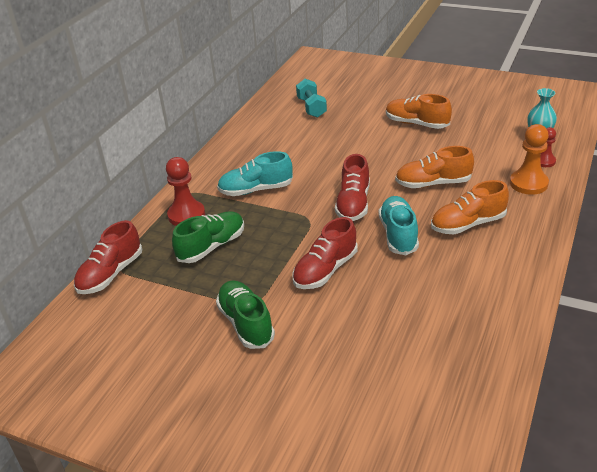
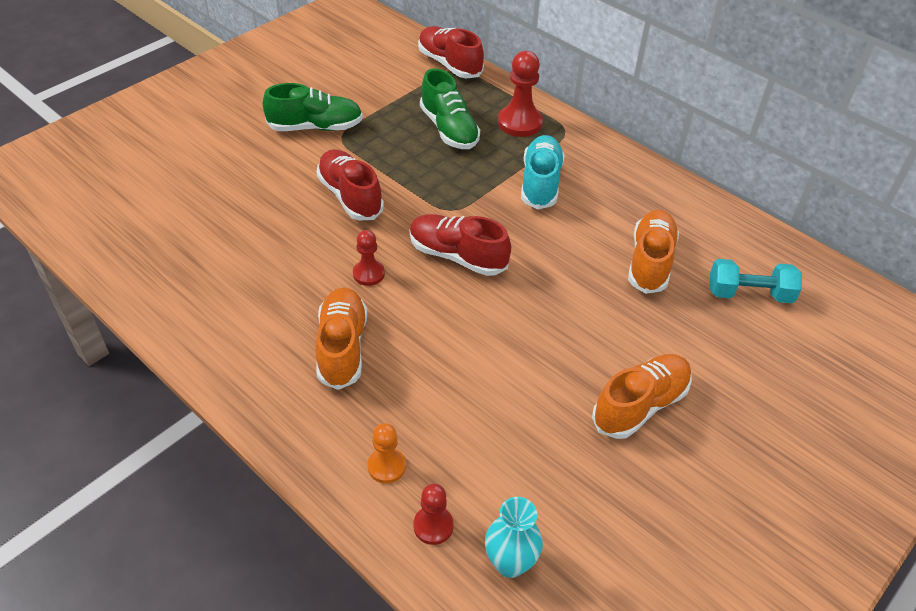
camera: 105 degrees right, 10 degrees up
turquoise shoe [379,196,419,255] -> red pawn [353,230,385,286]
orange shoe [395,146,474,188] -> orange shoe moved to [628,210,679,294]
orange pawn [510,124,549,195] -> orange pawn [368,423,406,484], size x0.60

